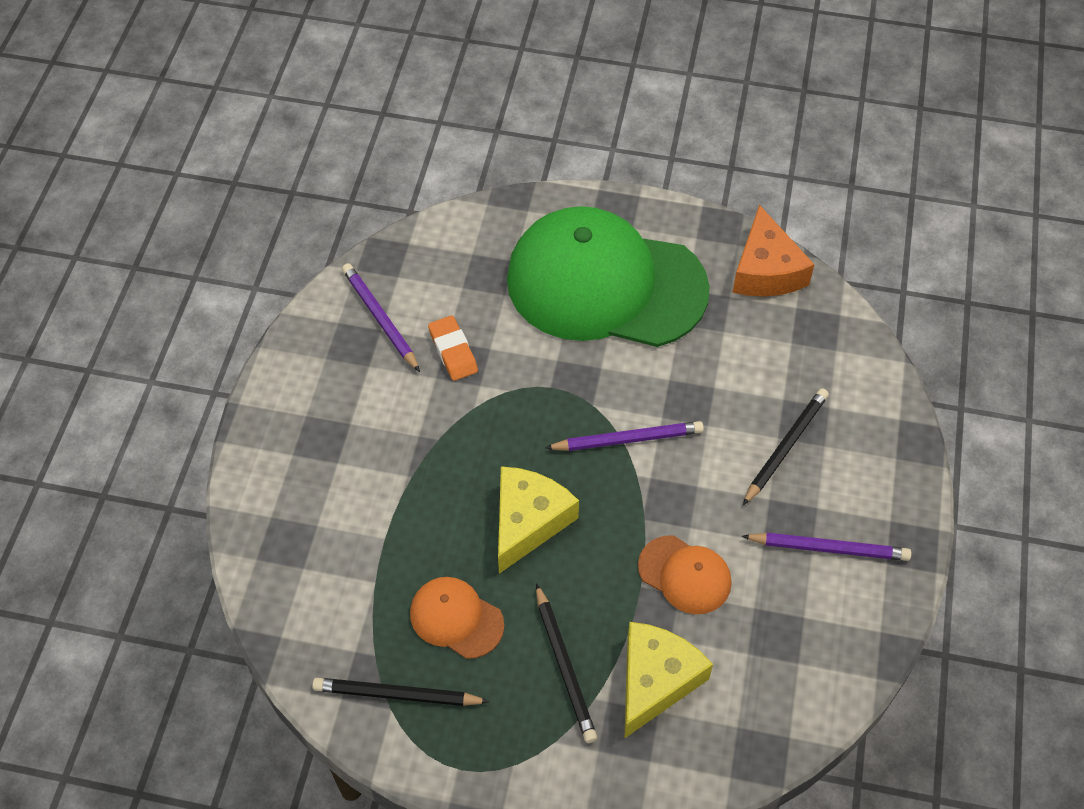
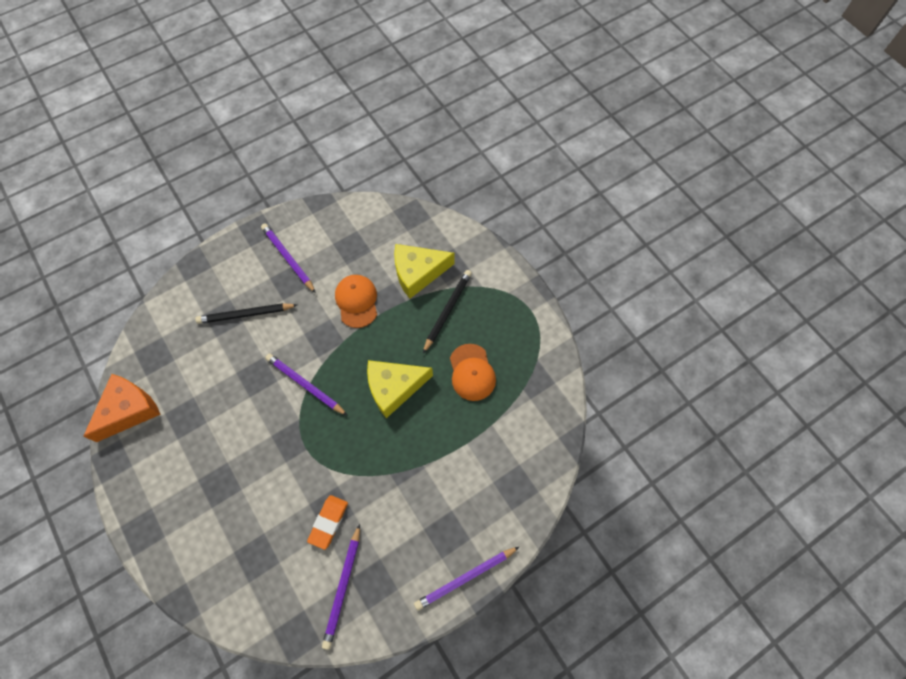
camera: 135 degrees left, 10 degrees up
black pencil [312,678,490,706] -> none
green cap [507,206,710,347] -> none
none -> purple pencil [414,547,519,611]

